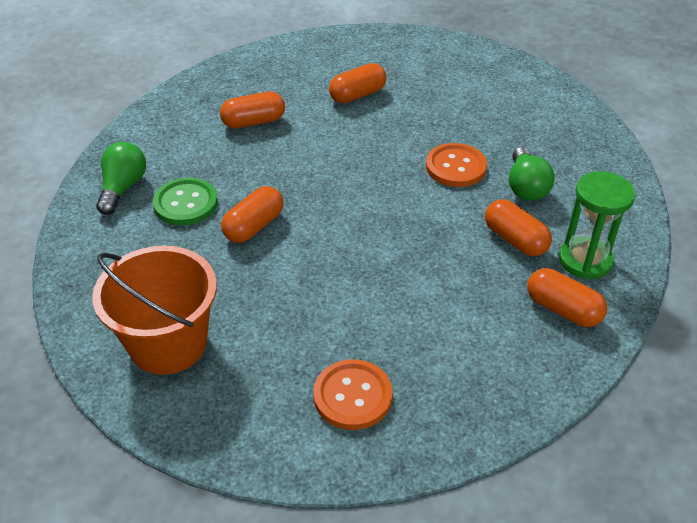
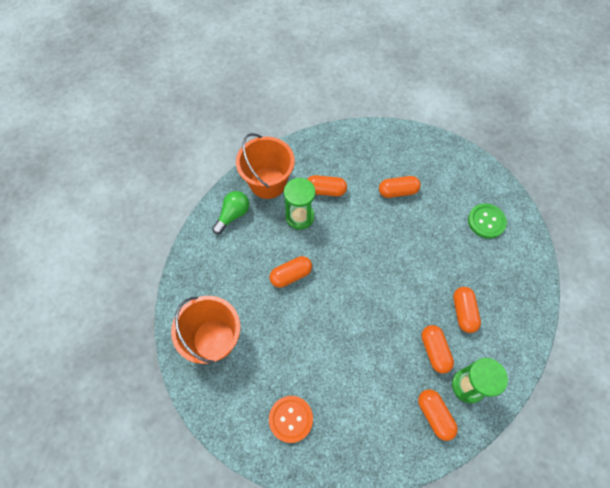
camera: 25 degrees right, 20 degrees up
green button [153,178,218,226] -> green button moved to [468,204,507,239]
orange button [426,143,487,187] -> none
green light bulb [509,147,555,201] -> orange capsule [453,287,481,333]
none -> orange bucket [236,133,295,199]
none -> green hourglass [284,178,316,230]

